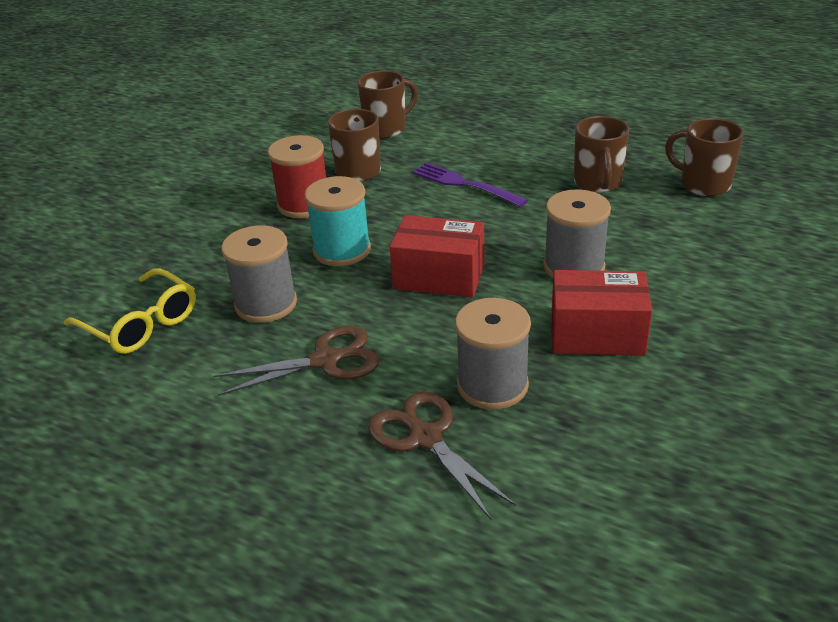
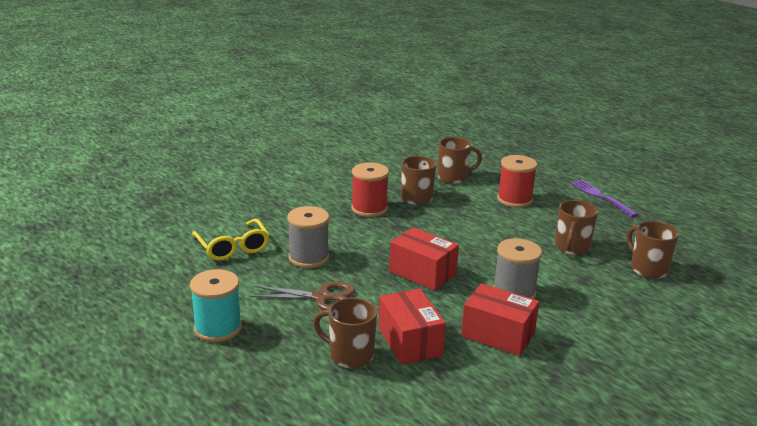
camera: 20 degrees right, 10 degrees down
turquoise spool [304,176,371,266] -> turquoise spool moved to [190,269,242,342]
brown scissors [368,391,516,519] -> brown mug [313,297,377,368]
purple fork [412,162,528,207] -> purple fork moved to [570,179,638,217]
grey spool [455,298,531,410] -> red box [379,288,446,365]
none -> red spool [497,155,537,208]

